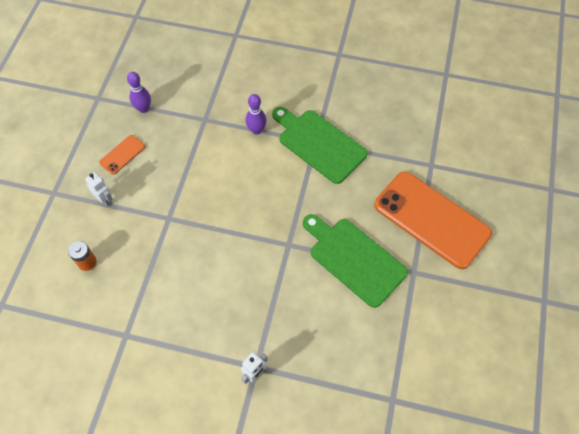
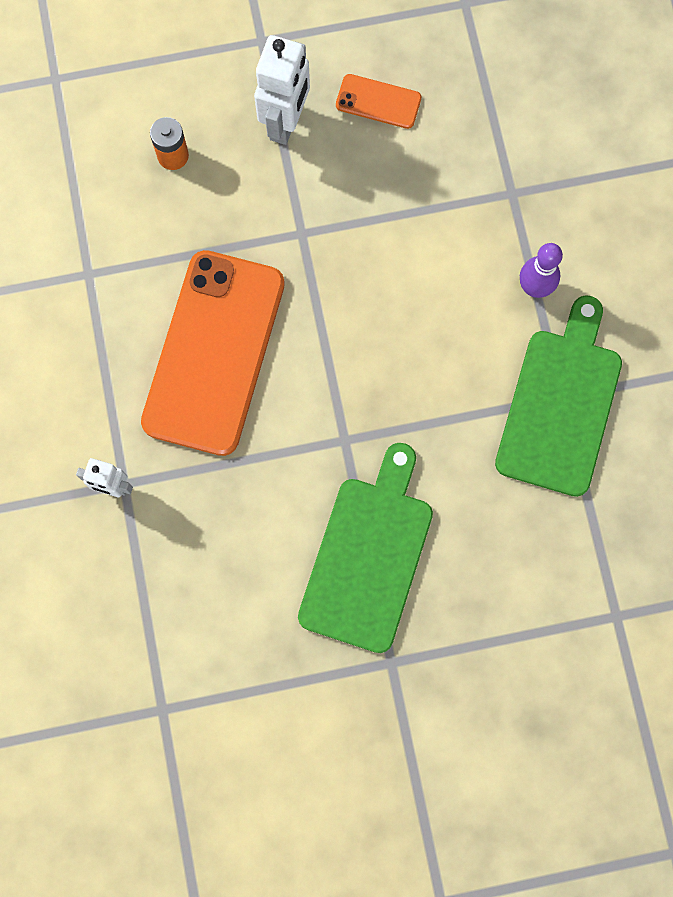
camera: 65 degrees right, 15 degrees up
white robot [85,172,113,207] -> white robot [254,35,310,145], size x1.70
purple bowling pin [127,72,151,113] -> none
orange phone [374,171,492,269] -> orange phone moved to [141,250,285,456]

